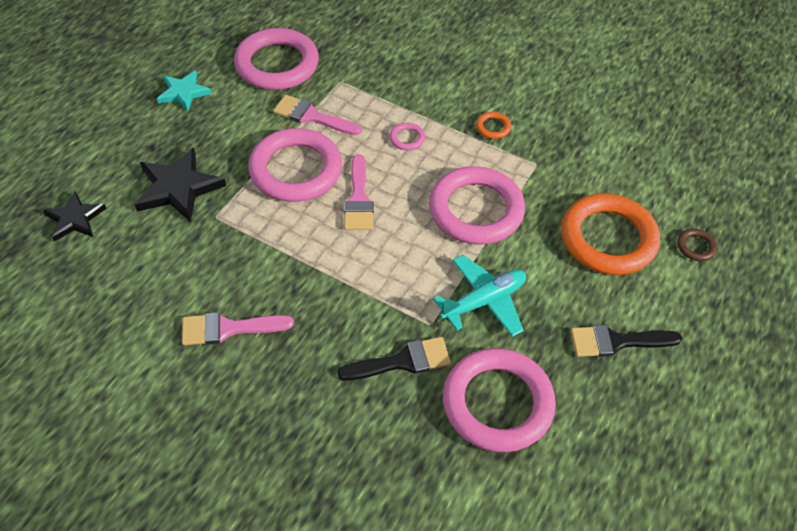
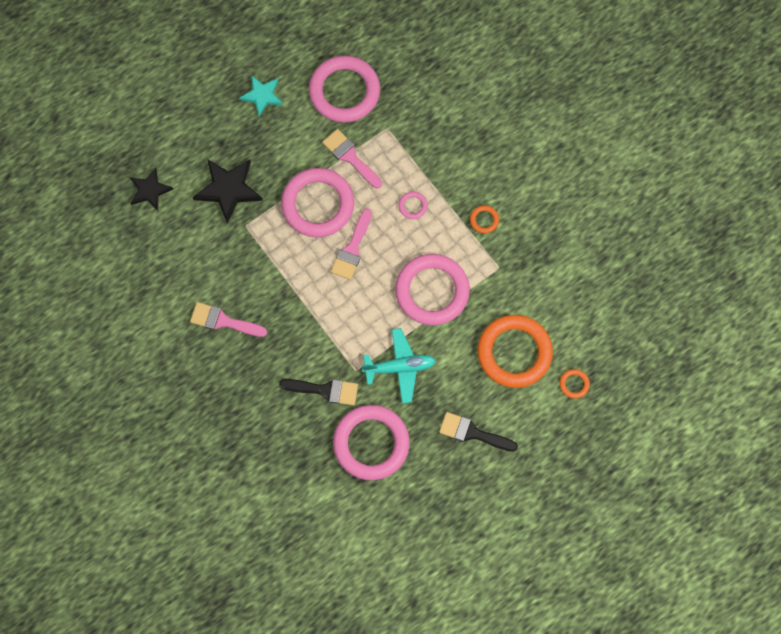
camera: 25 degrees right, 20 degrees up
brown ring [677,228,717,261] -> orange ring [560,369,590,399]

